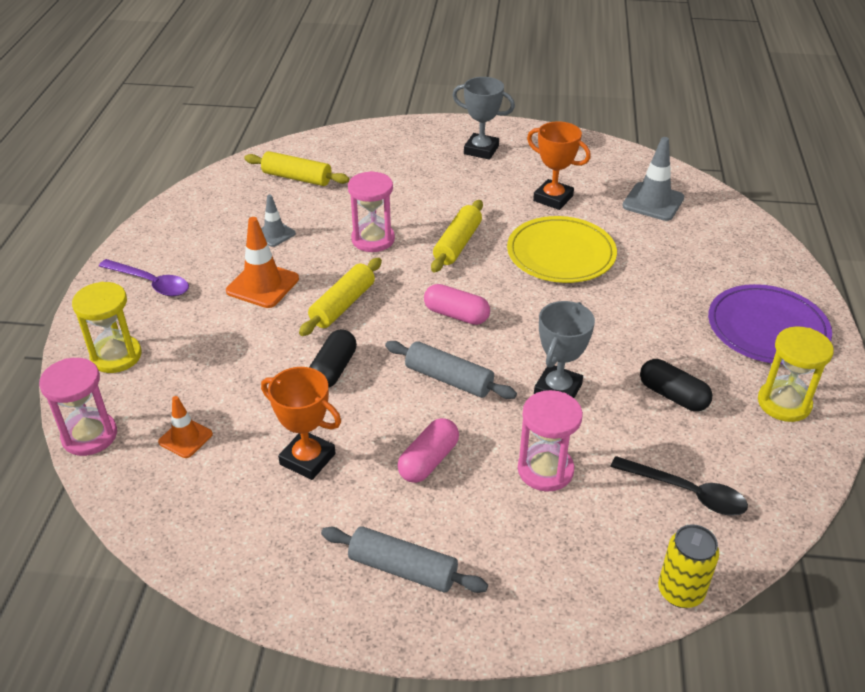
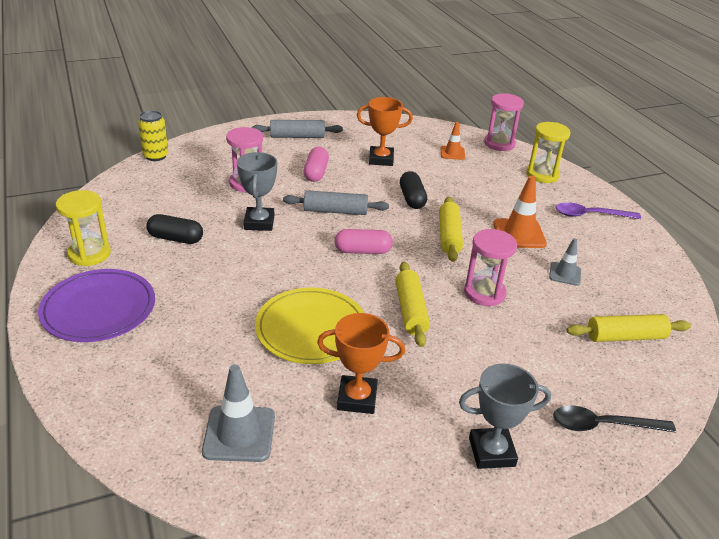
camera: 150 degrees right, 5 degrees down
black spoon [610,456,748,516] -> black spoon moved to [553,405,676,433]

